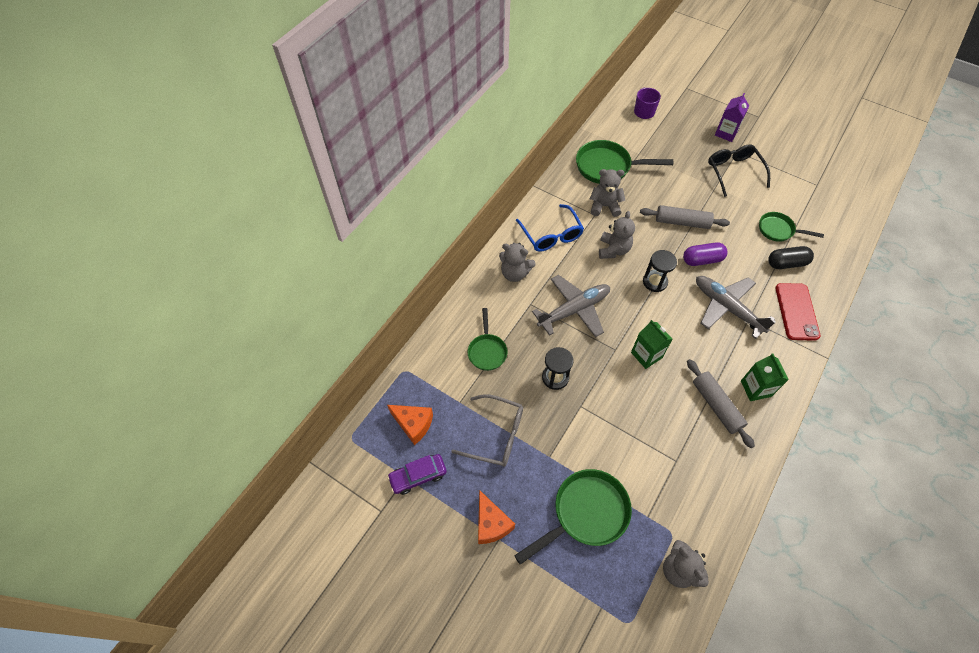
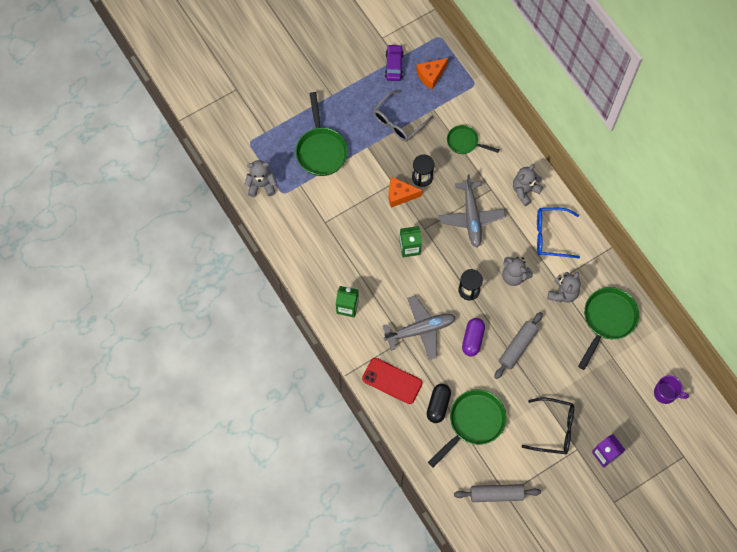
camera: 115 degrees right, 10 degrees up
orange cheese [478,490,515,544] -> orange cheese moved to [389,177,423,208]
grey rolling pin [687,359,755,448] -> grey rolling pin moved to [454,484,541,502]
green pan [759,212,824,242] -> green pan [428,389,507,467], size x1.65

